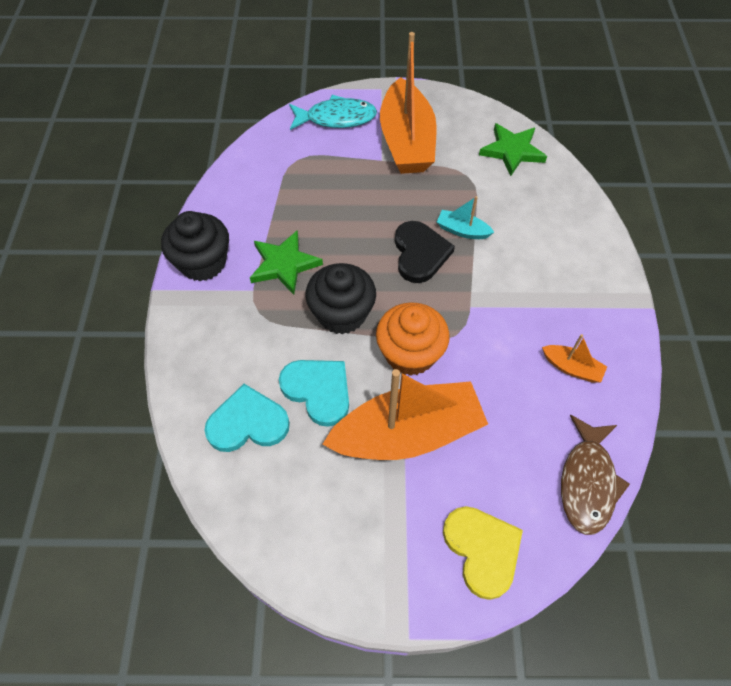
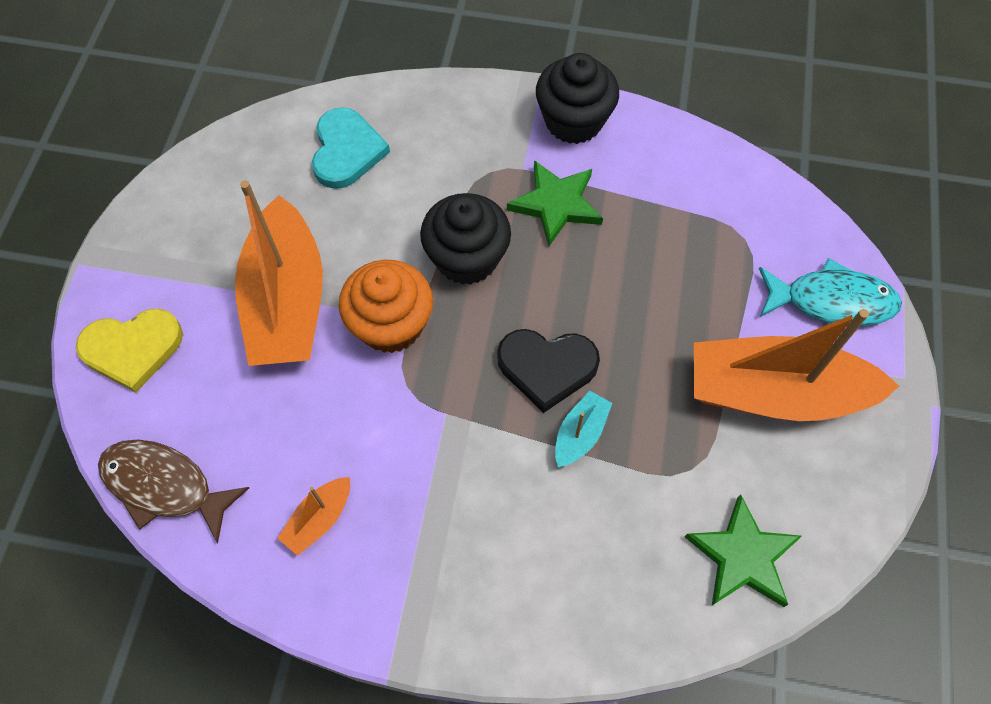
camera: 100 degrees right, 5 degrees up
turquoise heart [279,360,349,427] -> none
turquoise fish [289,95,377,130] -> turquoise fish turned 90 degrees counterclockwise [759,258,902,326]

